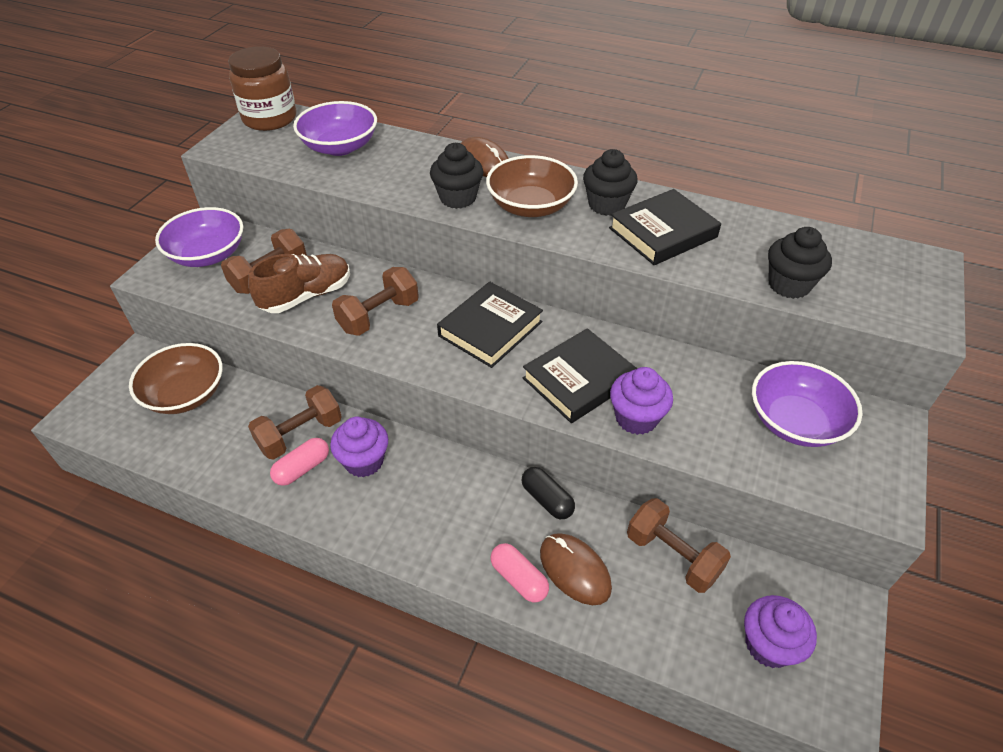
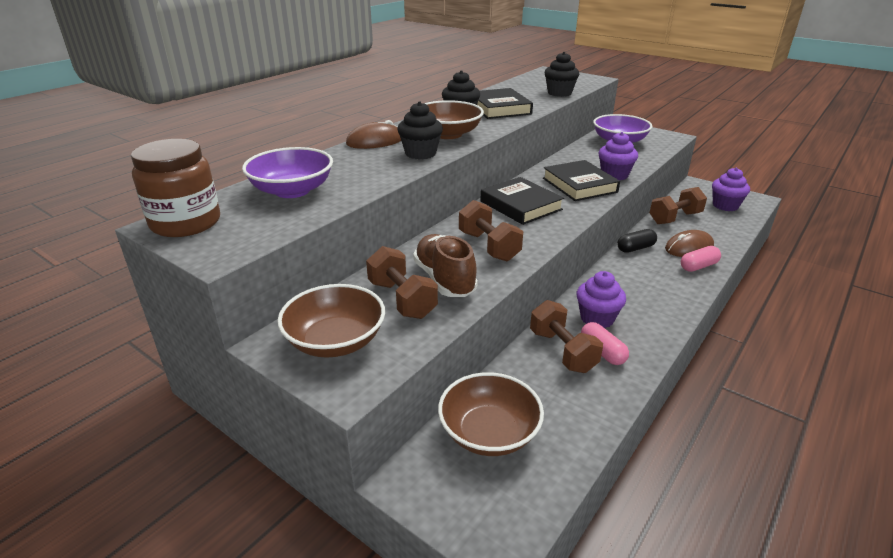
camera: 75 degrees left, 15 degrees down
purple bowl [155,207,243,267] -> brown bowl [277,284,385,357]

